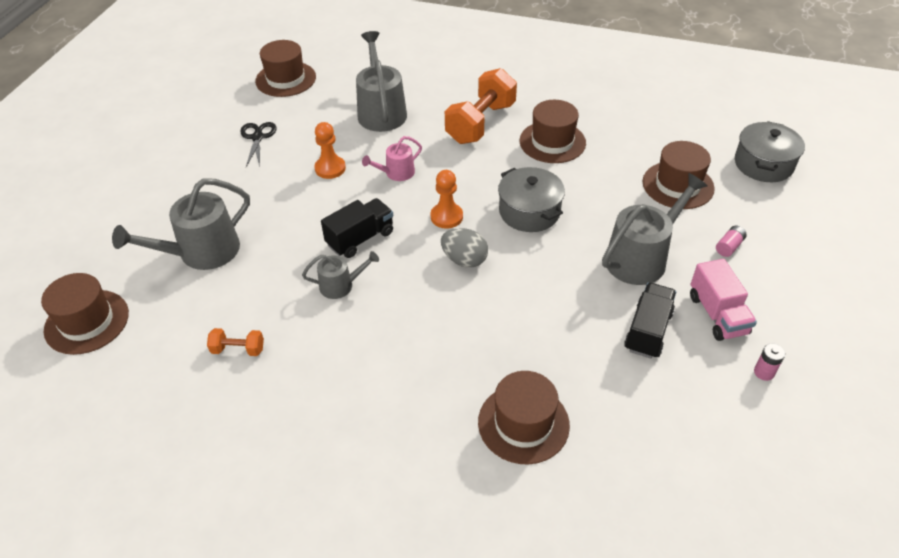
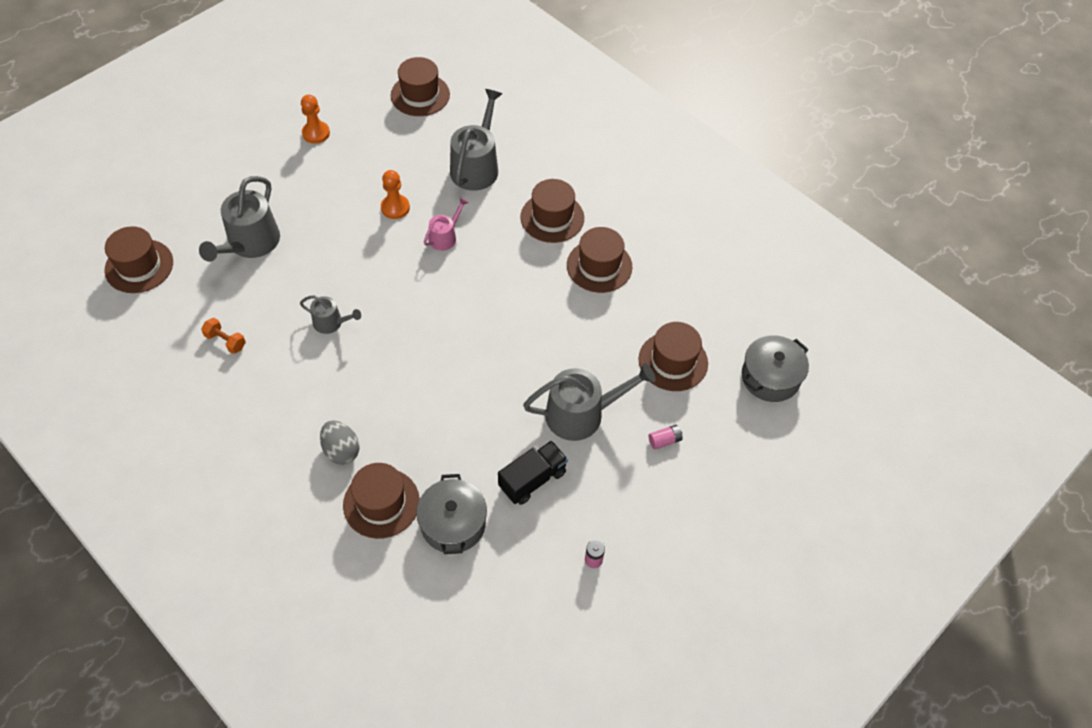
camera: 25 degrees right, 10 degrees up
grey watering can [112,178,250,270] -> grey watering can turned 60 degrees counterclockwise [199,176,280,262]
black scissors [240,122,277,167] -> none
black truck [321,198,393,258] -> none
pink watering can [362,136,422,181] -> pink watering can turned 135 degrees clockwise [424,197,469,251]
orange pawn [431,170,463,229] -> orange pawn moved to [301,95,330,144]
grey egg [441,228,488,268] -> grey egg moved to [320,420,359,465]
orange dumbbell [445,68,517,144] -> brown hat [520,179,584,243]
grey pot [498,167,565,232] -> grey pot moved to [416,474,487,554]
pink truck [690,259,757,341] -> none

